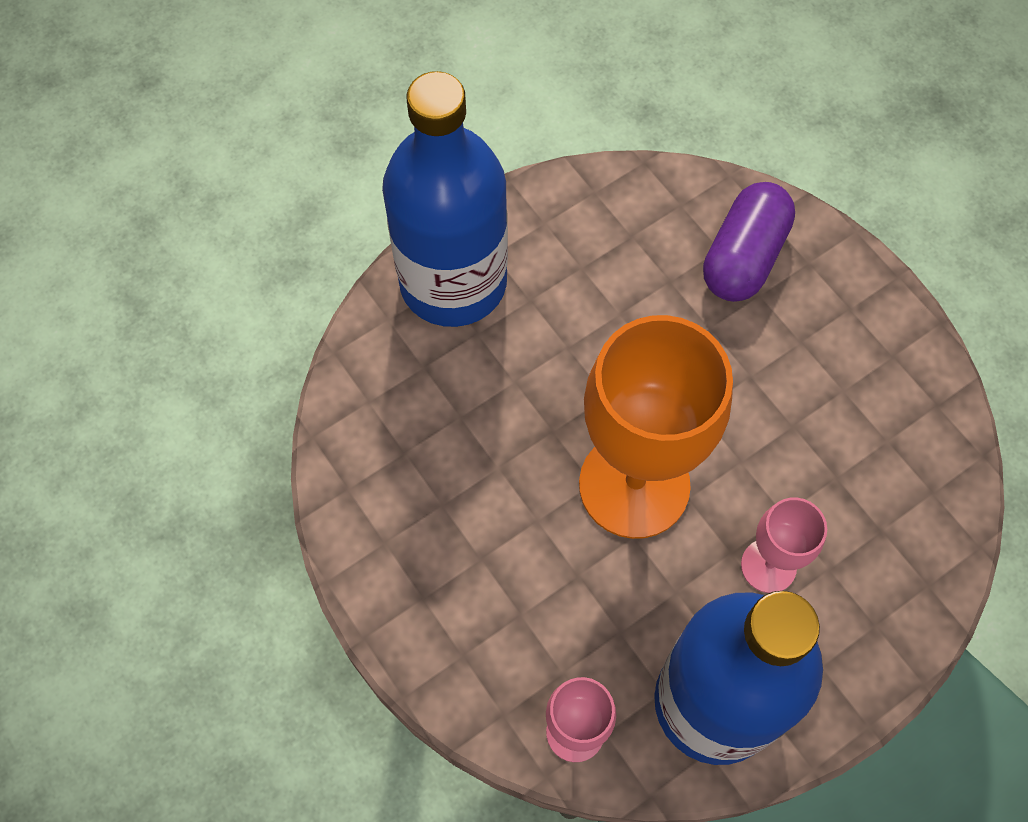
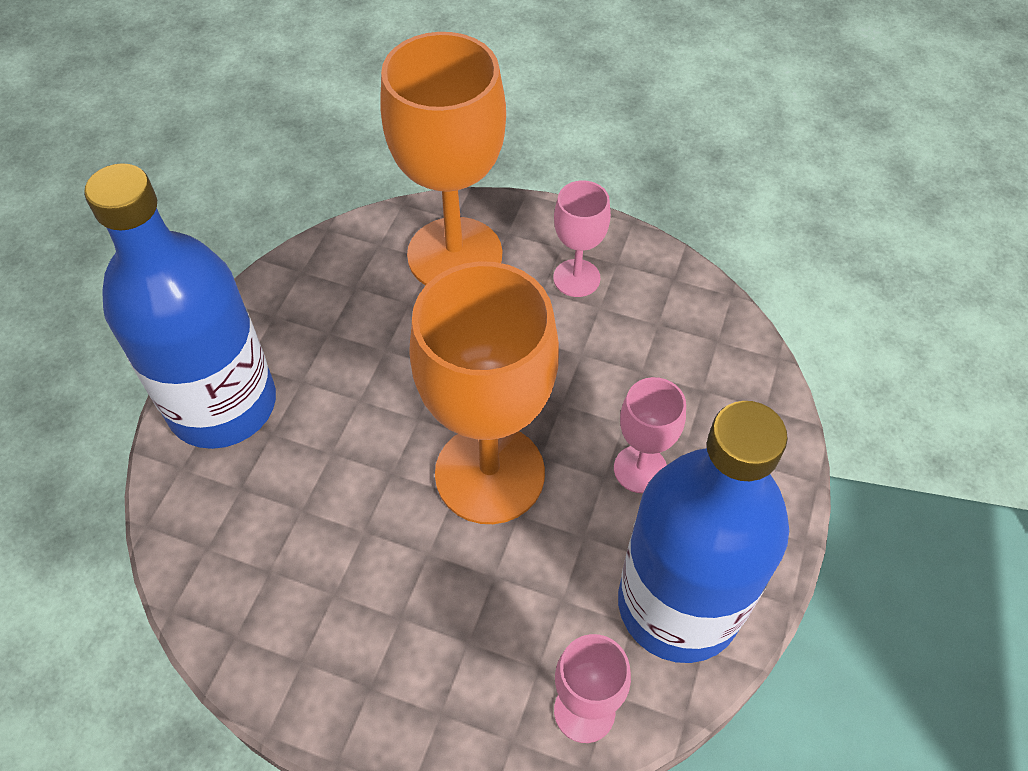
camera: 35 degrees left, 10 degrees down
purple capsule [703,182,795,302] -> orange goblet [380,32,506,286]
none -> pink goblet [553,180,611,297]

